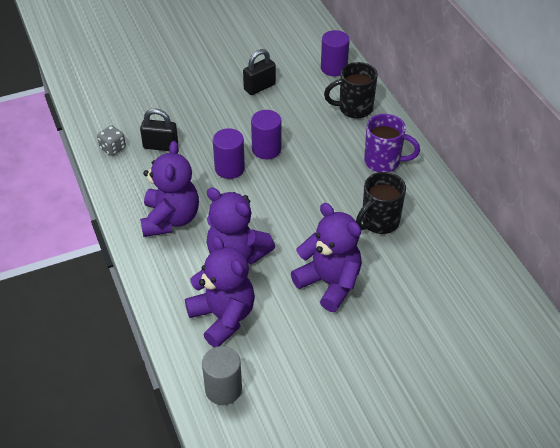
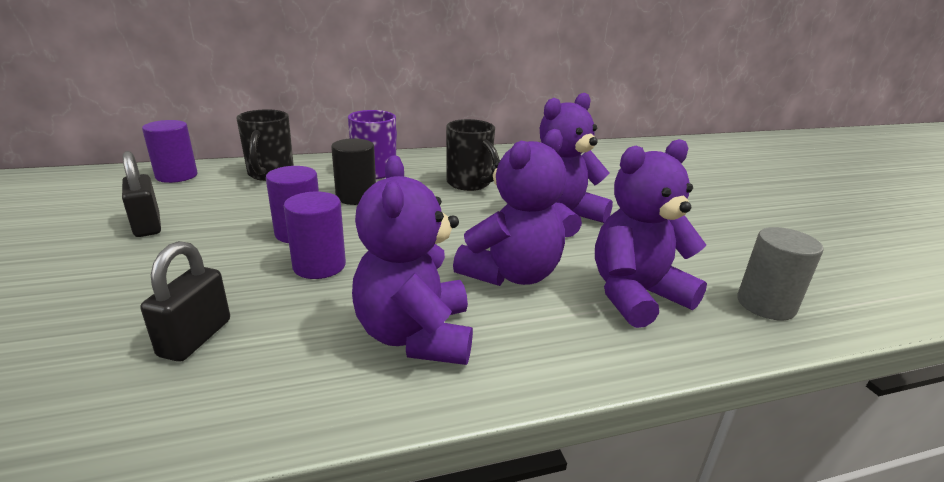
camera: 85 degrees left, 20 degrees down
grey dice [97,125,126,156] -> none
purple teddy bear [140,141,199,237] -> purple teddy bear turned 105 degrees counterclockwise [352,155,473,365]
none -> black cylinder [331,138,376,205]

